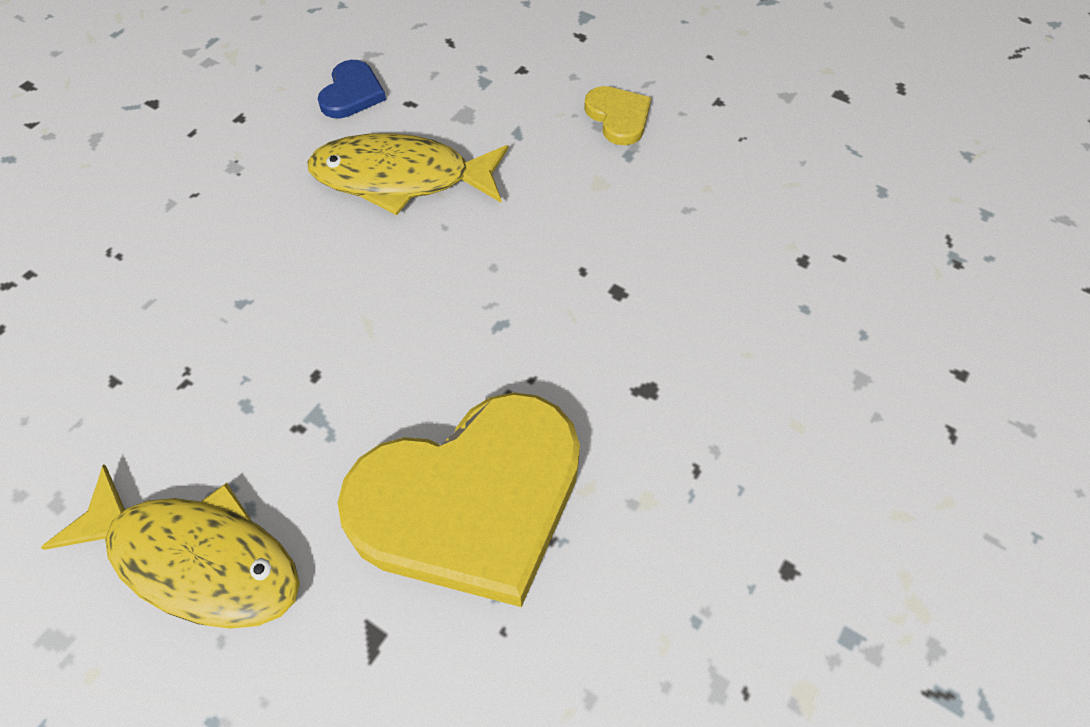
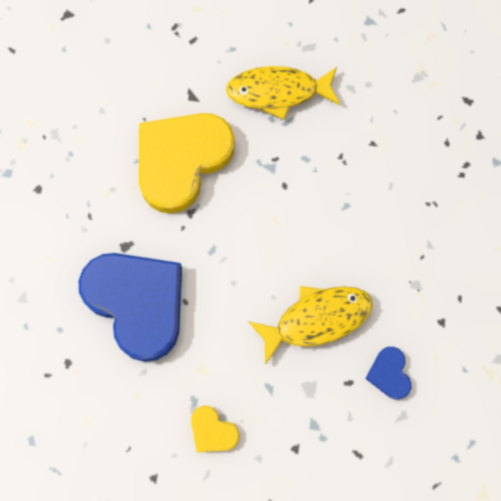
camera: 155 degrees right, 15 degrees up
none -> blue heart [79,253,182,362]

